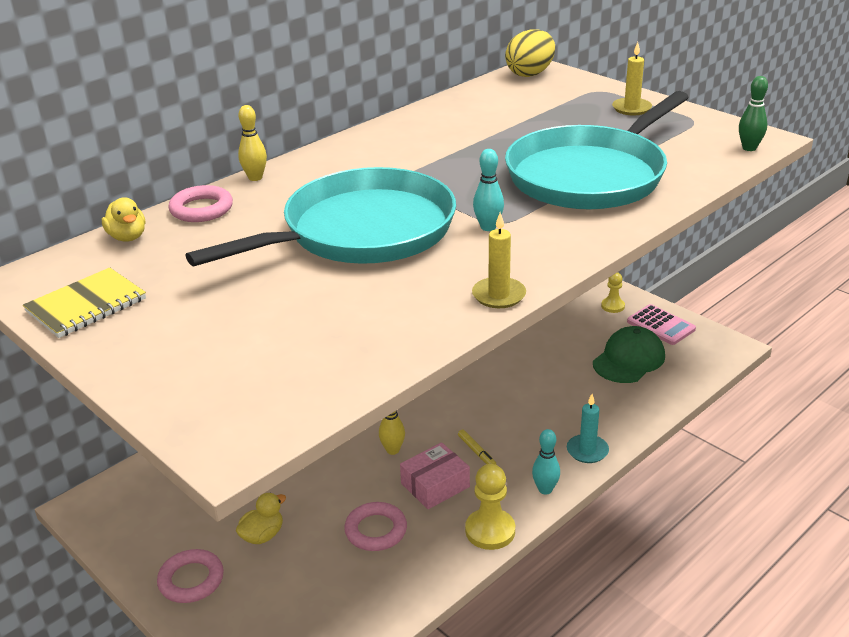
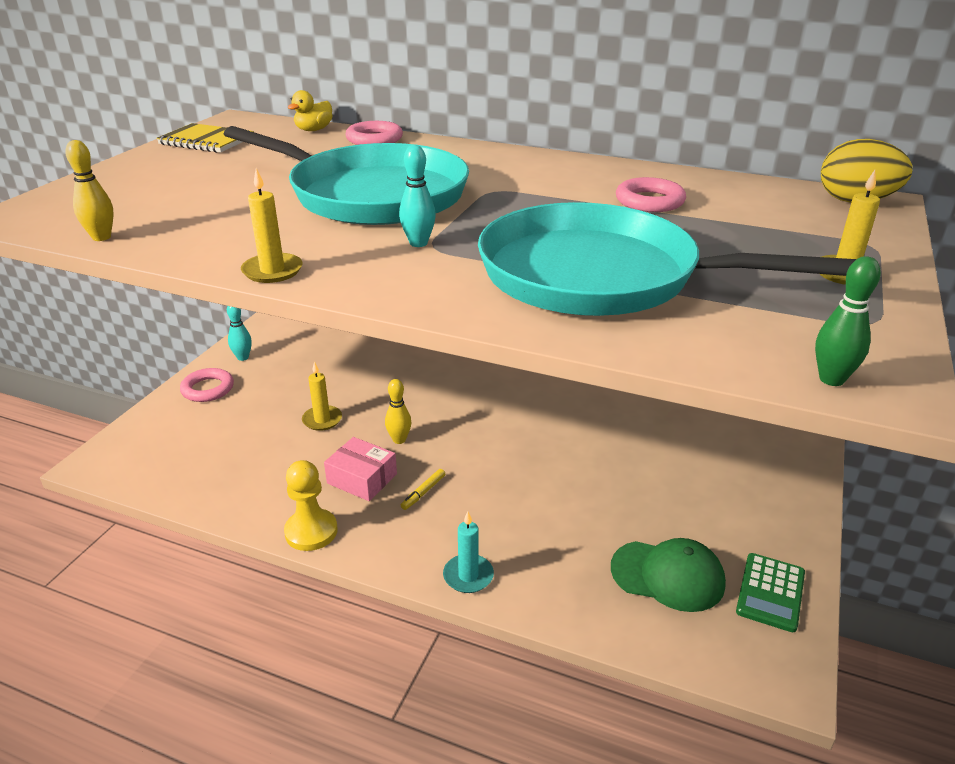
camera: 65 degrees right, 0 degrees up
yellow duck [236,493,286,544] -> none
yellow bowling pin [238,105,267,181] -> yellow bowling pin moved to [65,140,114,241]
pink ring [344,502,407,551] -> pink ring moved to [616,177,686,212]
turquoise bowling pin [532,429,560,495] -> turquoise bowling pin moved to [227,306,252,361]
yellow pawn [601,272,625,313] -> none
pink calculator [627,304,696,345] -> green calculator [736,553,805,632]
none -> yellow candle [302,361,342,431]

